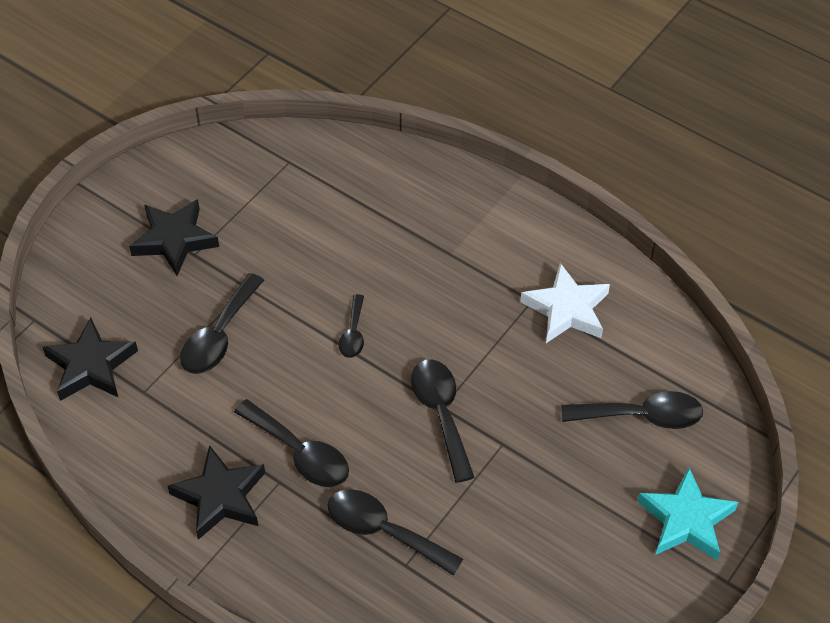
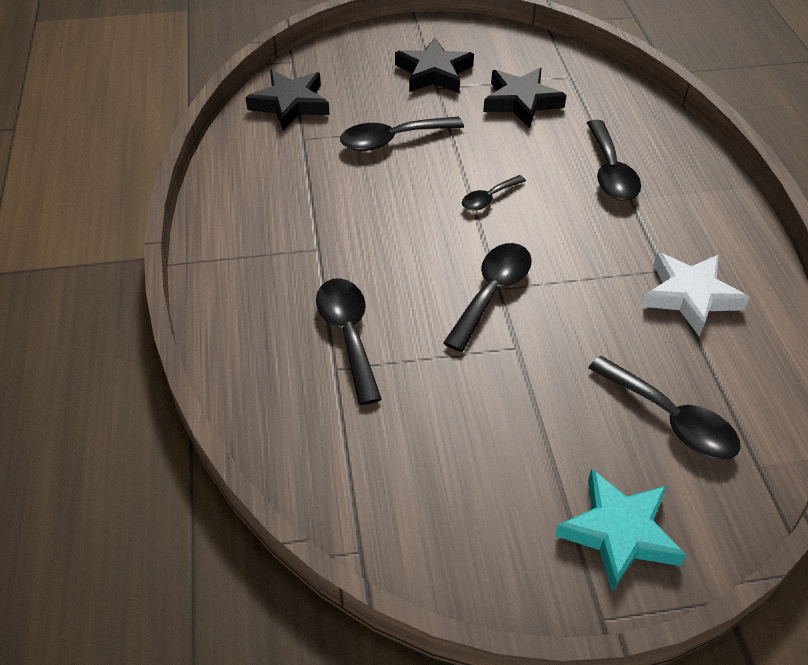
camera: 45 degrees right, 5 degrees down
black star [168,445,265,540] -> black star moved to [483,68,567,128]
black spoon [234,399,349,487] -> black spoon moved to [587,120,641,201]

